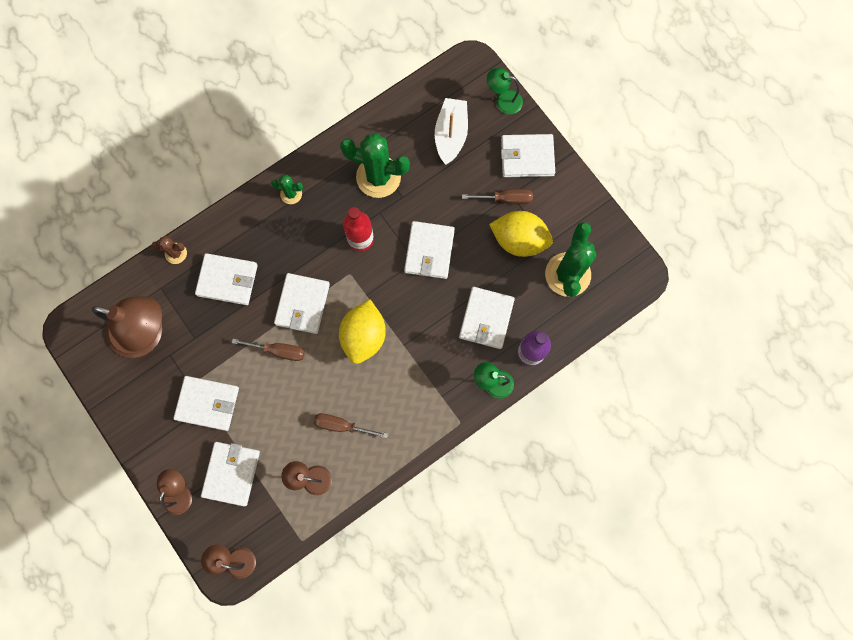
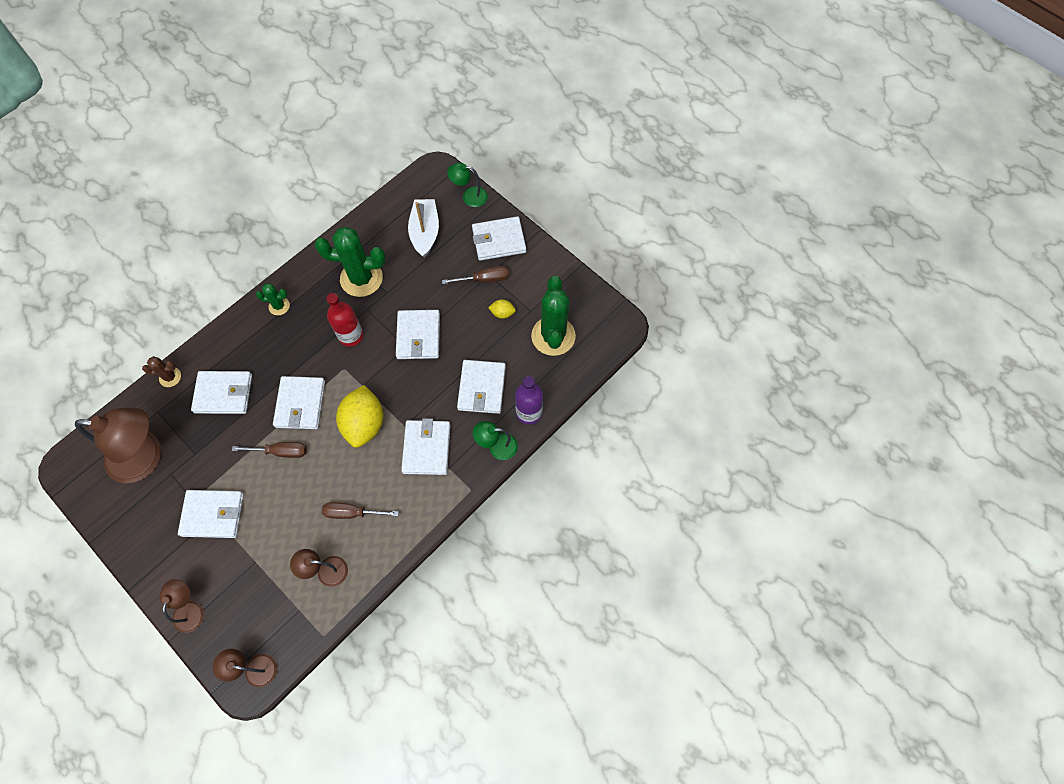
camera: 10 degrees left, 10 degrees down
white wallet [201,442,260,506] -> white wallet moved to [401,418,451,475]
yellow lemon [489,211,553,257] -> yellow lemon [488,299,516,319], size x0.45

